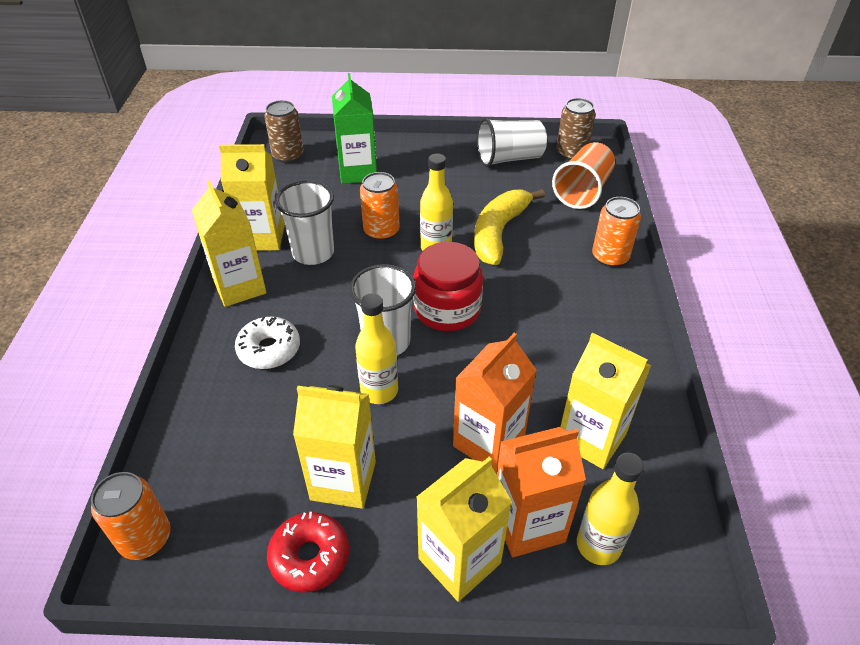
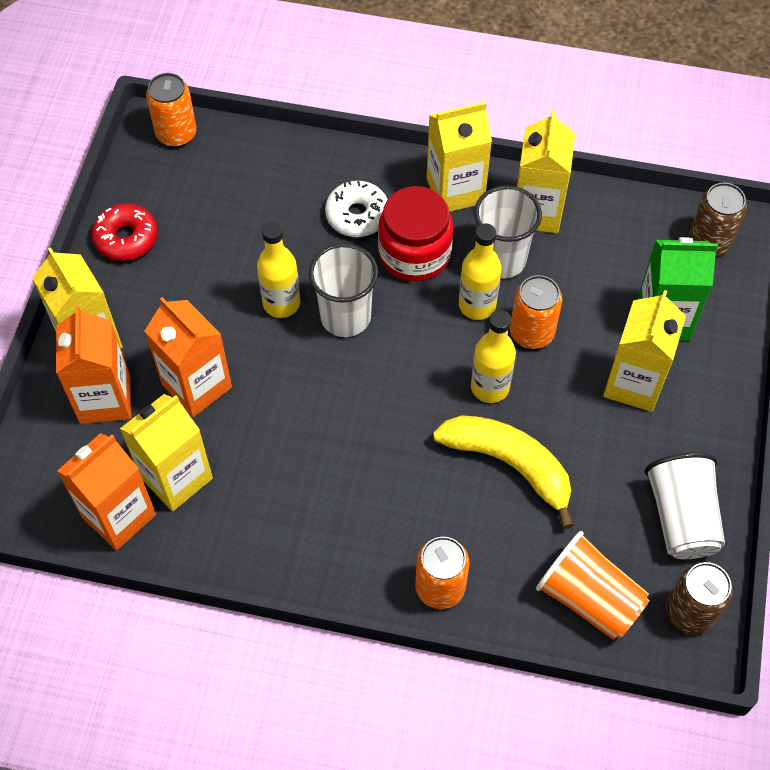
camera: 100 degrees right, 15 degrees up
yellow carton [293,385,376,509] -> yellow carton moved to [603,290,686,412]
red jar [413,242,483,331] -> red jar moved to [378,186,453,282]
yellow bottle [577,453,644,565] -> yellow bottle moved to [459,223,502,320]
none -> orange carton [57,433,156,551]

